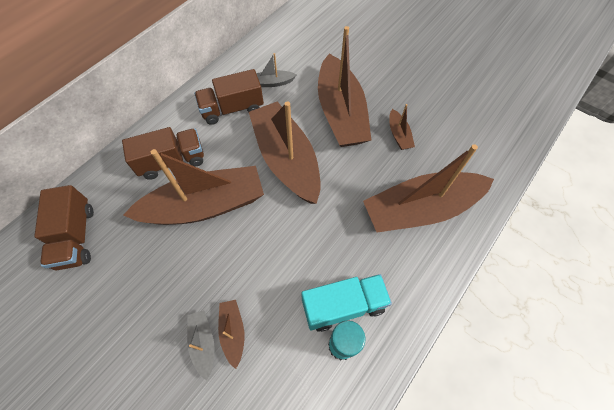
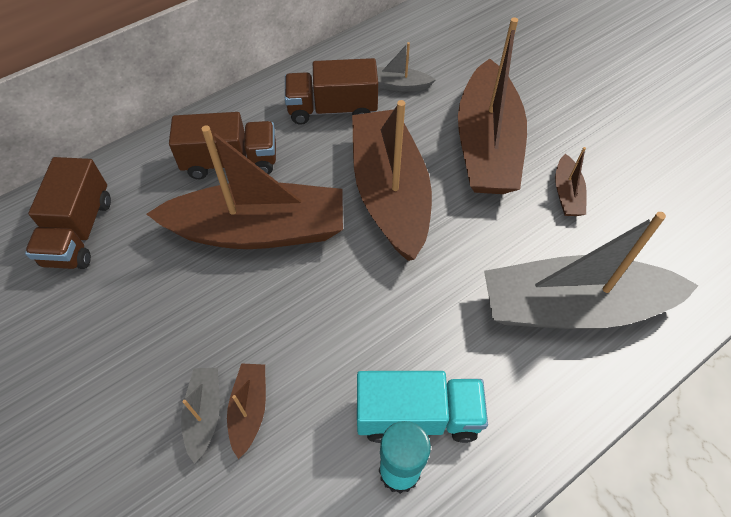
camera: 15 degrees right, 5 degrees down
brown boat [363,144,494,233] -> grey boat [484,212,699,329]

